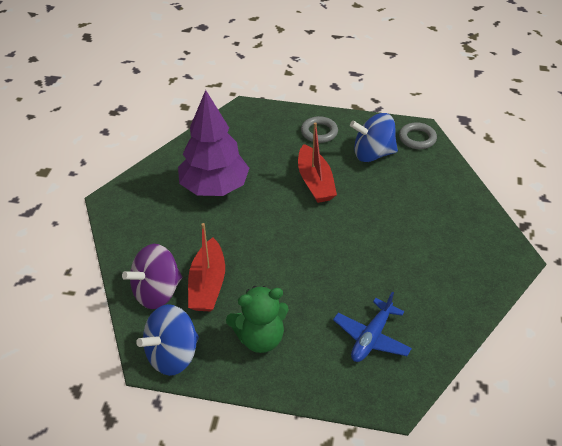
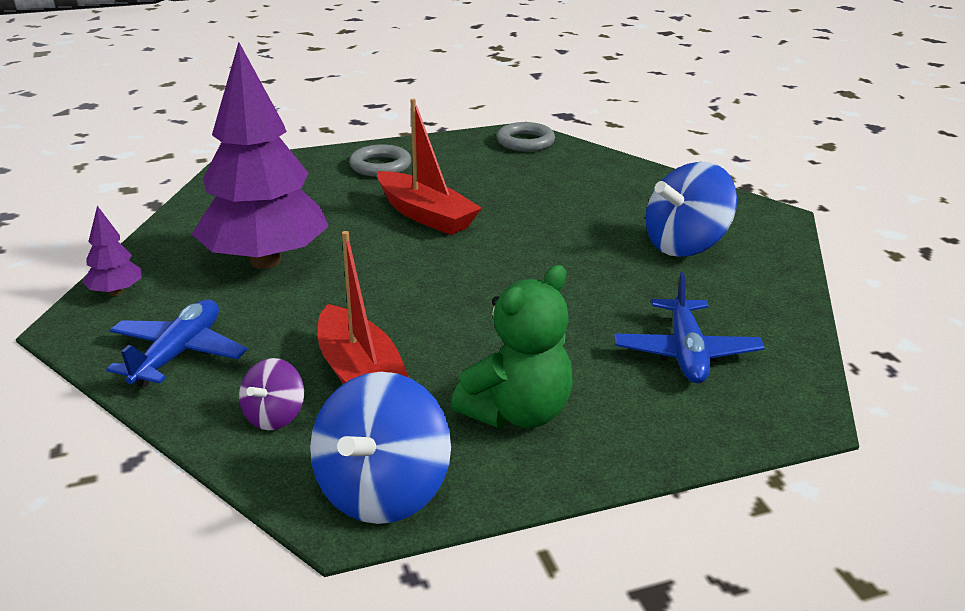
camera: 30 degrees left, 15 degrees down
purple spinning top [122,244,182,309] -> purple spinning top [239,358,304,430], size x0.54
blue spinning top [350,113,398,162] -> blue spinning top moved to [645,162,737,257]
none -> purple tree [82,206,142,296]
none -> blue plane [106,300,248,388]

